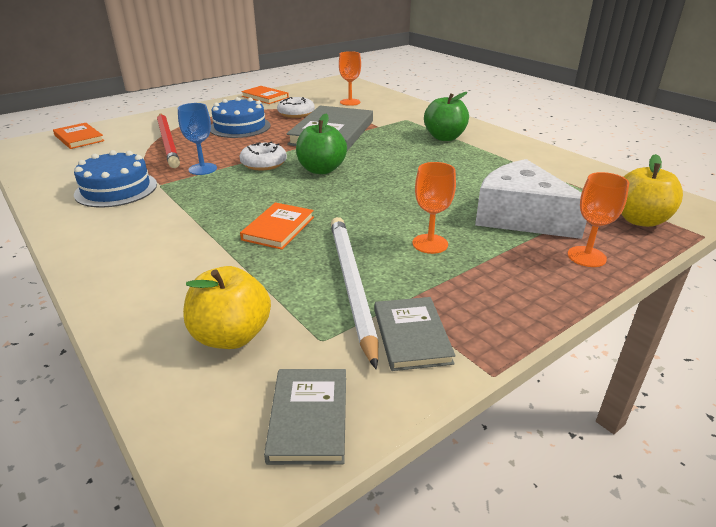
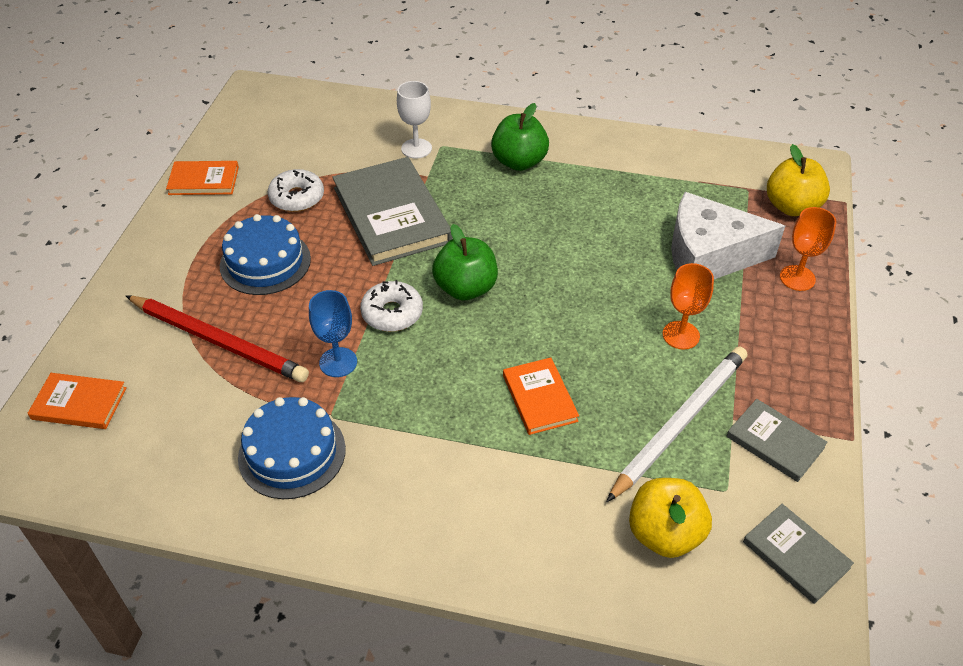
camera: 40 degrees left, 15 degrees up
white pencil [331,217,378,369] -> white pencil turned 90 degrees clockwise [606,346,747,502]
orange goblet [339,51,361,106] -> none
none -> white goblet [397,81,432,159]

